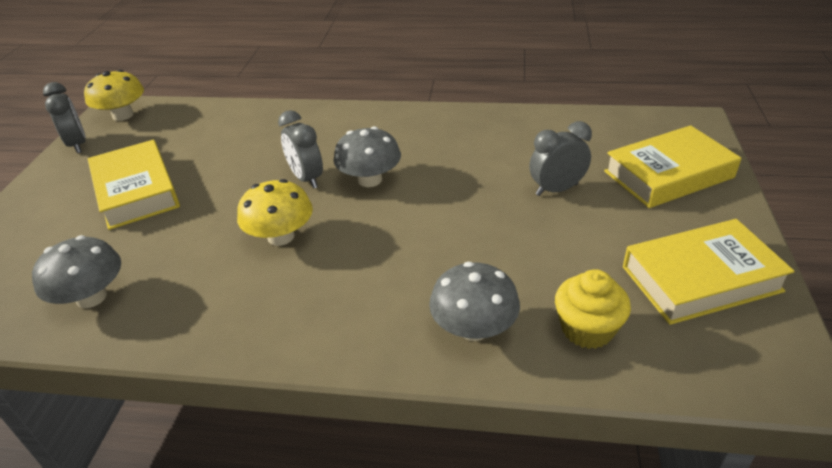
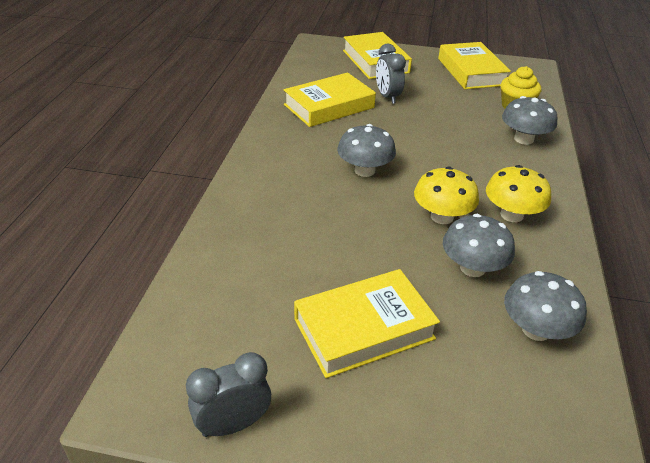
camera: 90 degrees left, 0 degrees up
yellow mushroom [84,70,144,121] -> yellow mushroom moved to [486,165,551,222]
grey clock [278,110,323,189] -> none
none -> yellow book [284,73,376,127]
none -> grey mushroom [443,214,515,277]

